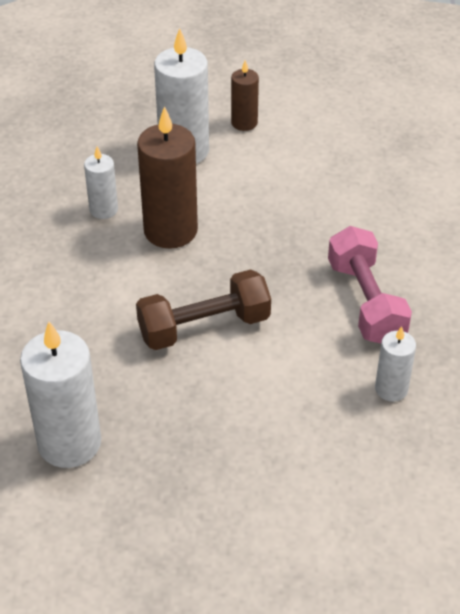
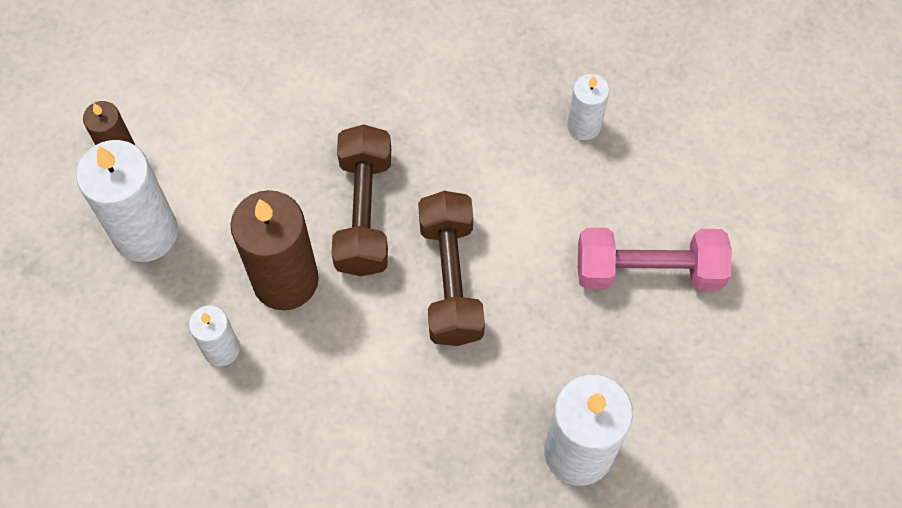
camera: 75 degrees left, 20 degrees up
pink dumbbell [328,226,412,343] -> pink dumbbell moved to [578,228,732,290]
none -> brown dumbbell [331,124,391,276]

